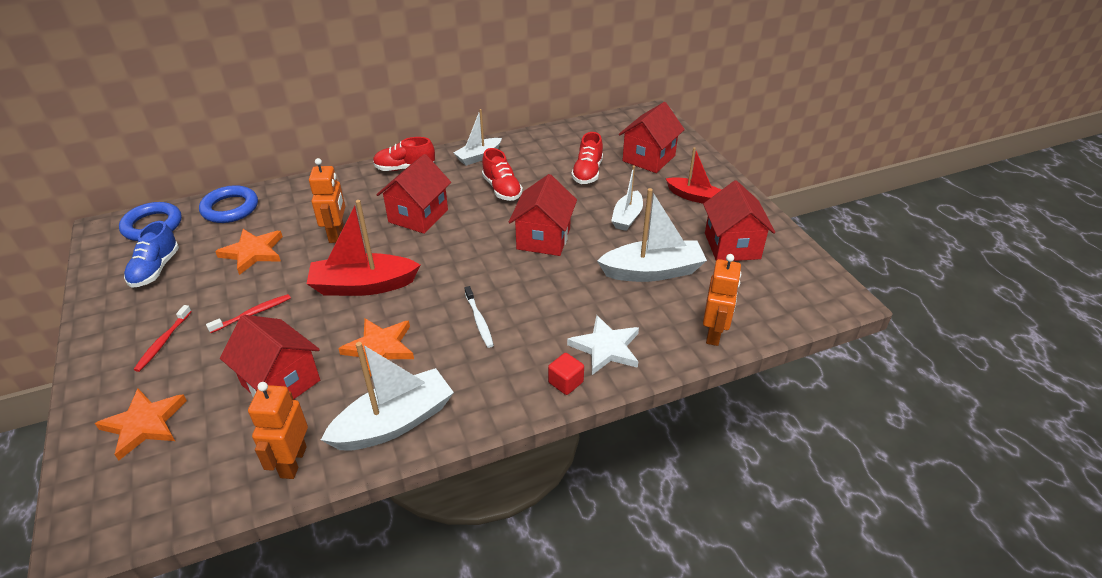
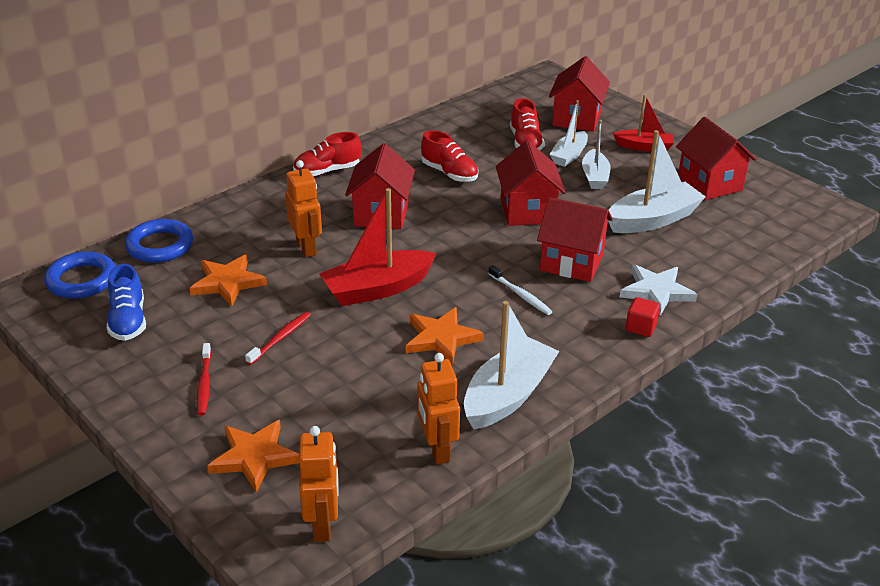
camera: 20 degrees left, 5 degrees down
red house [220,315,320,399] -> red house moved to [537,197,613,282]
white boat [454,109,502,166] -> white boat moved to [550,100,588,167]
orange robot [703,254,741,346] -> orange robot moved to [299,426,338,542]

